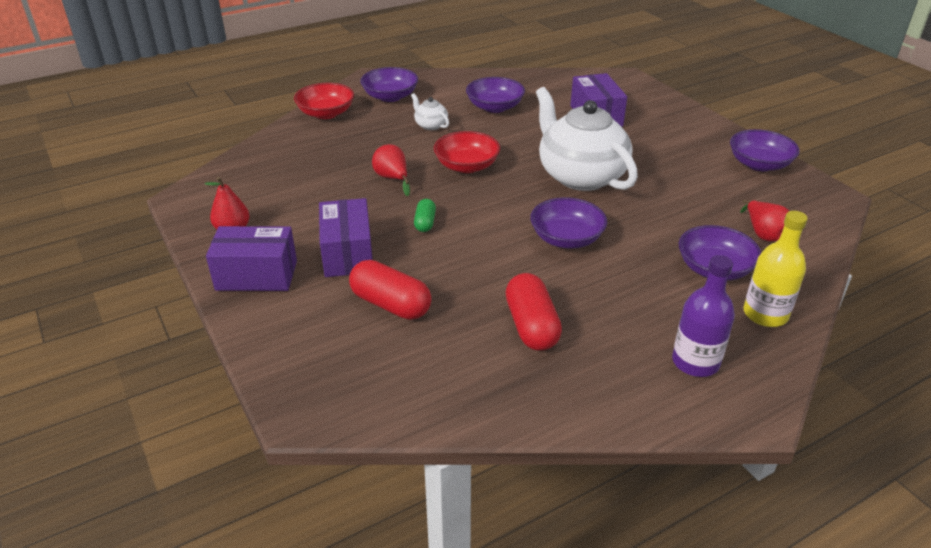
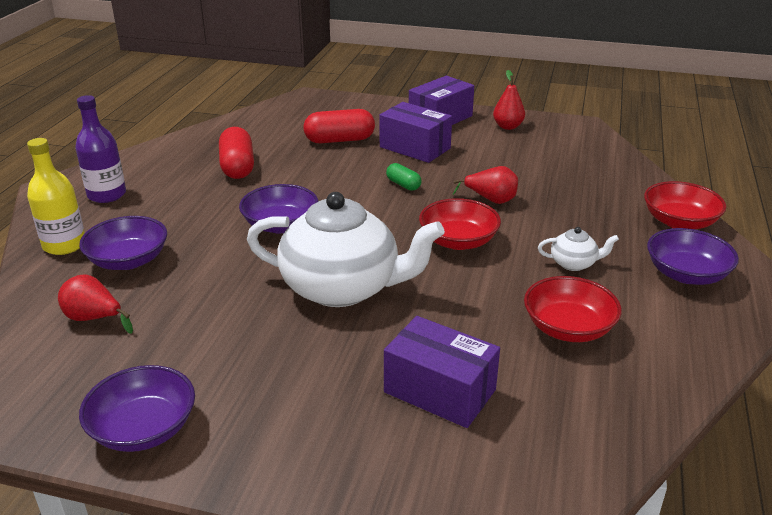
camera: 135 degrees right, 5 degrees down
purple bowl [466,77,525,113] -> red bowl [524,276,622,342]
red capsule [506,273,562,351] -> red capsule turned 45 degrees clockwise [219,127,254,179]

